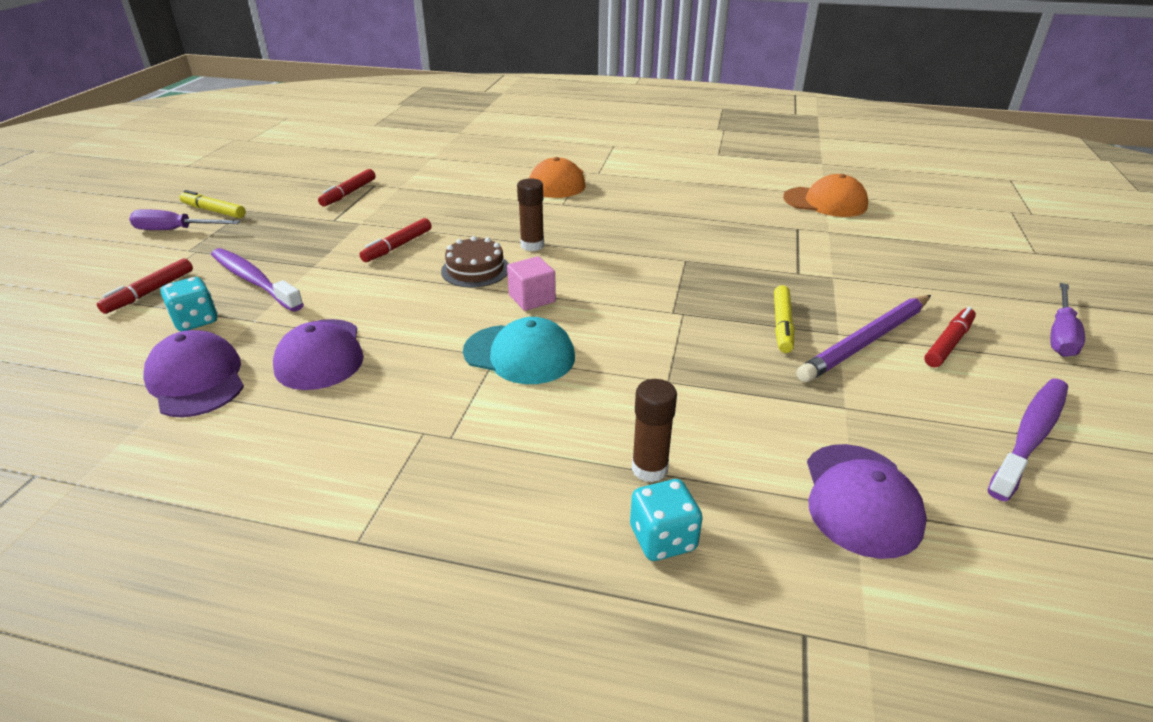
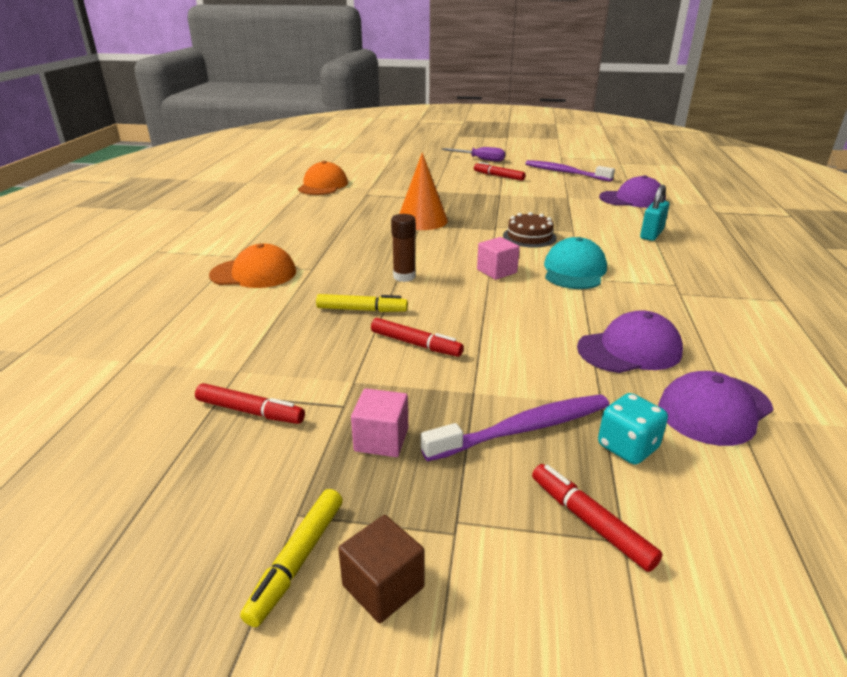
camera: 95 degrees left, 5 degrees down
red marker [97,258,193,314] -> red marker turned 150 degrees counterclockwise [532,464,662,572]
purple screwdriver [129,209,240,230] -> brown cube [338,515,424,623]
purple toothbrush [211,248,304,312] -> purple toothbrush turned 150 degrees counterclockwise [421,394,609,461]
brown cake [441,236,509,287] -> brown cake moved to [503,212,557,248]
turquoise dice [630,479,703,561] -> none
brown glue stick [632,379,677,482] -> turquoise padlock [640,185,669,241]
yellow marker [774,285,794,353] -> yellow marker moved to [316,294,408,312]
purple pencil [796,295,931,382] -> none
none -> pink cube [351,388,408,457]
none -> orange cone [399,152,448,230]

